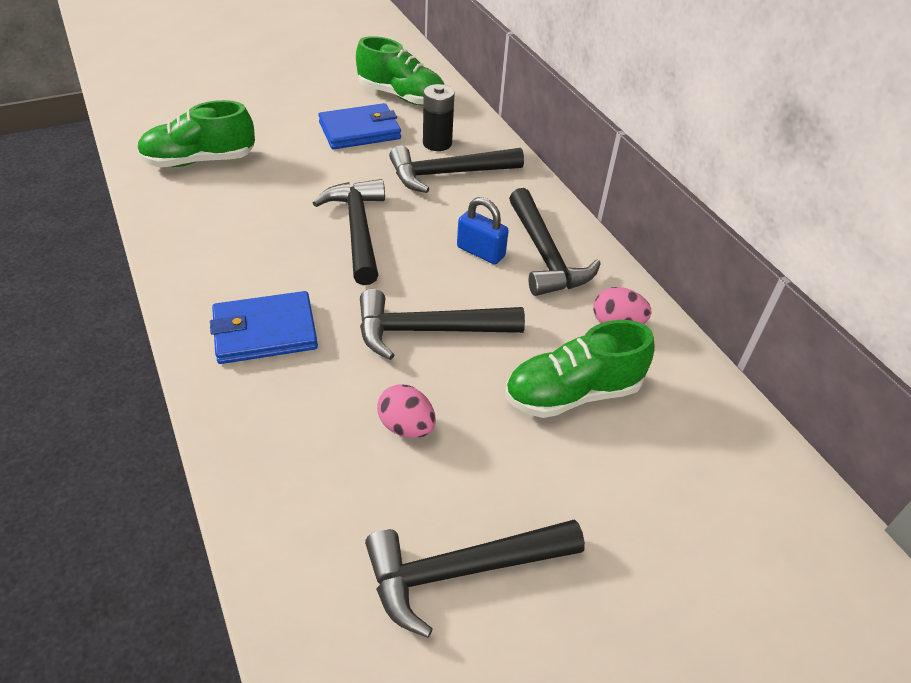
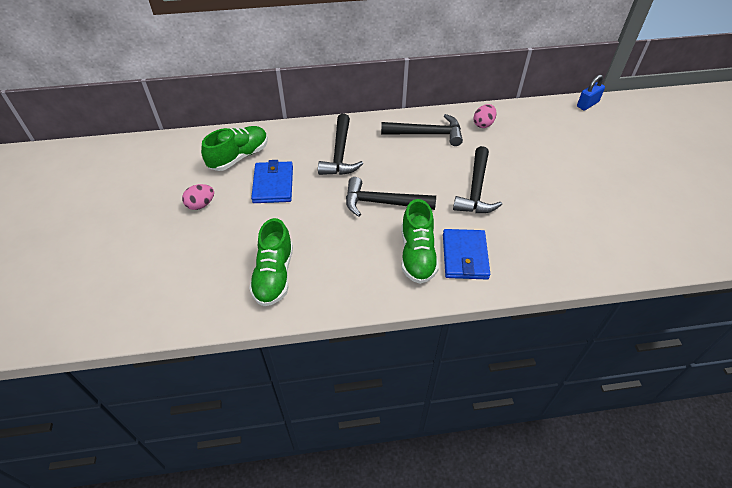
camera: 70 degrees left, 5 degrees up
black hammer [365,519,585,638] -> none
pink egg [377,385,436,438] -> pink egg moved to [182,184,214,210]
black battery [423,84,454,151] -> none
blue padlock [457,197,509,264] -> blue padlock moved to [577,75,605,111]
green shoe [505,320,655,418] -> green shoe moved to [402,199,439,284]

